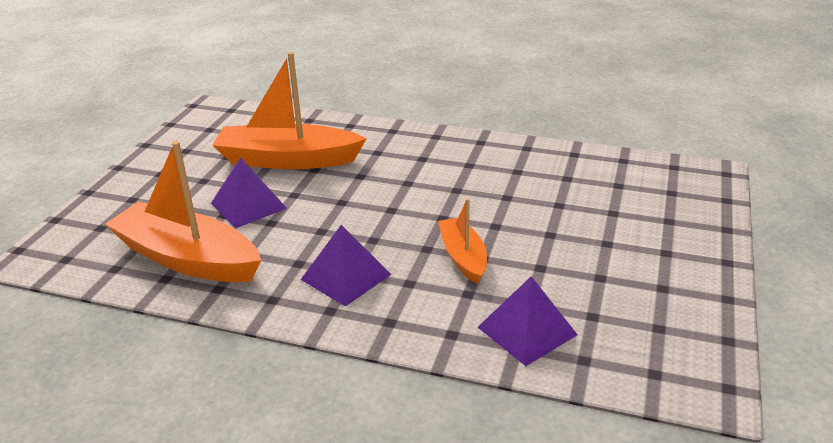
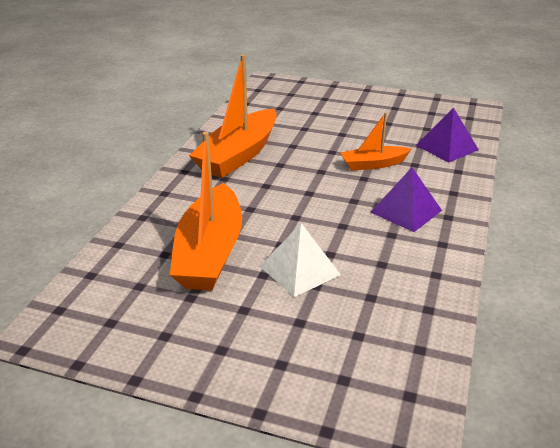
camera: 90 degrees left, 0 degrees up
orange boat [105,141,261,282] -> orange boat moved to [189,54,277,178]
purple pyramid [211,157,287,228] -> white pyramid [260,223,341,297]

